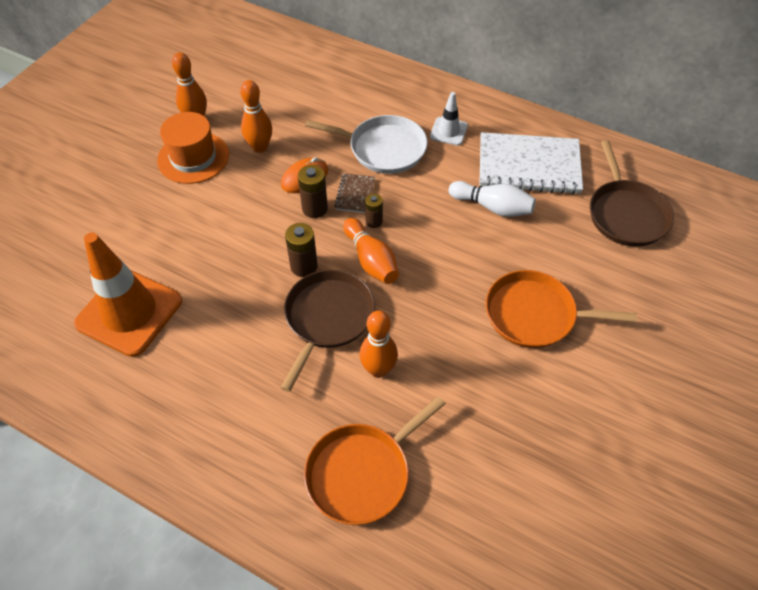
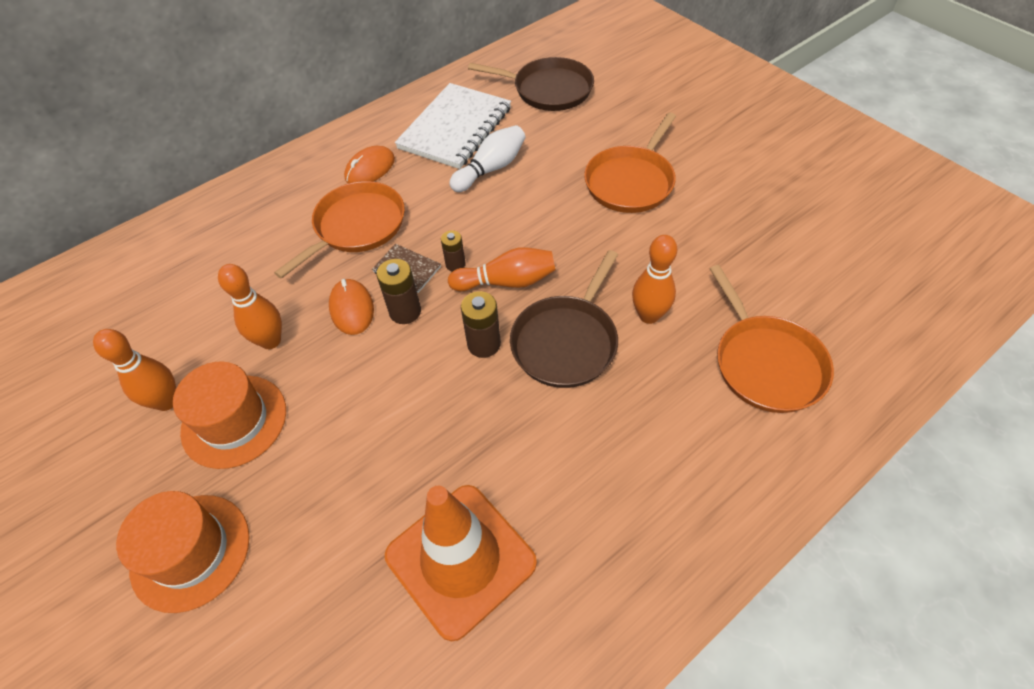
camera: 65 degrees left, 0 degrees up
brown pan [281,270,375,392] -> brown pan turned 105 degrees counterclockwise [510,250,618,388]
white pan [305,115,428,174] -> orange pan [274,181,405,279]
white traffic cone [430,92,468,145] -> orange mouse [344,146,395,184]
none -> orange hat [116,491,250,613]

